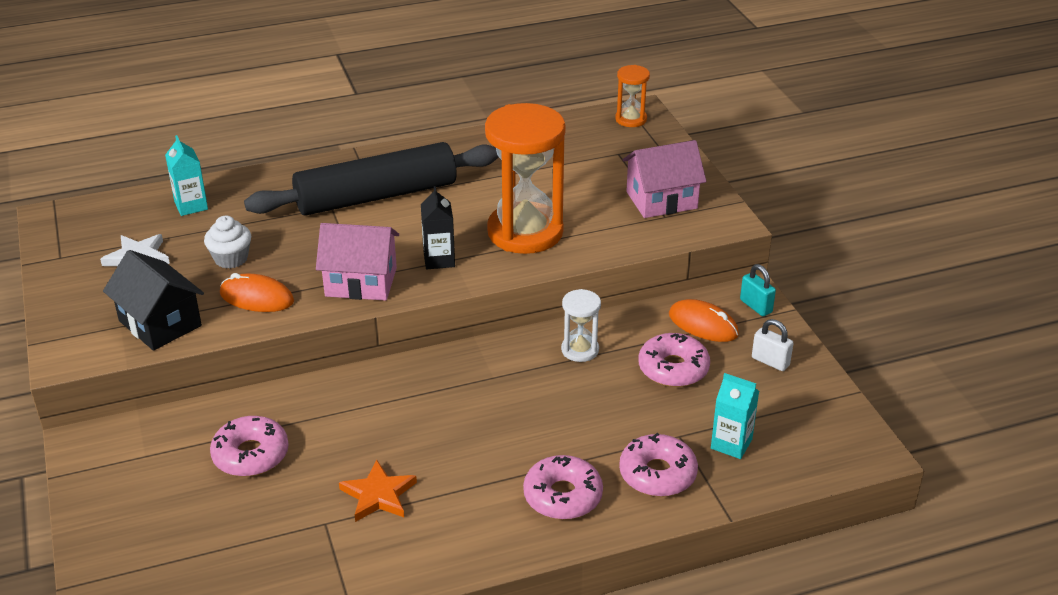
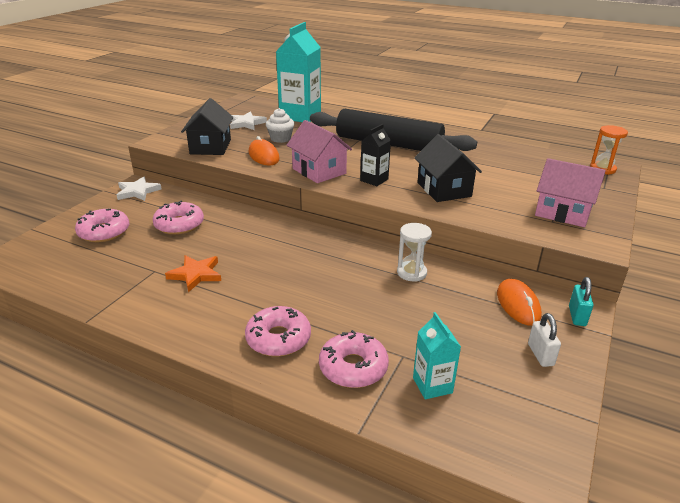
camera: 45 degrees right, 5 degrees down
turquoise carton [165,135,208,216] -> turquoise carton [276,22,321,122], size x1.96
orange hourglass [485,103,566,254] -> black house [414,134,482,202]
pink donut [638,333,710,387] -> pink donut moved to [75,209,129,242]
none -> white star [117,176,162,201]

